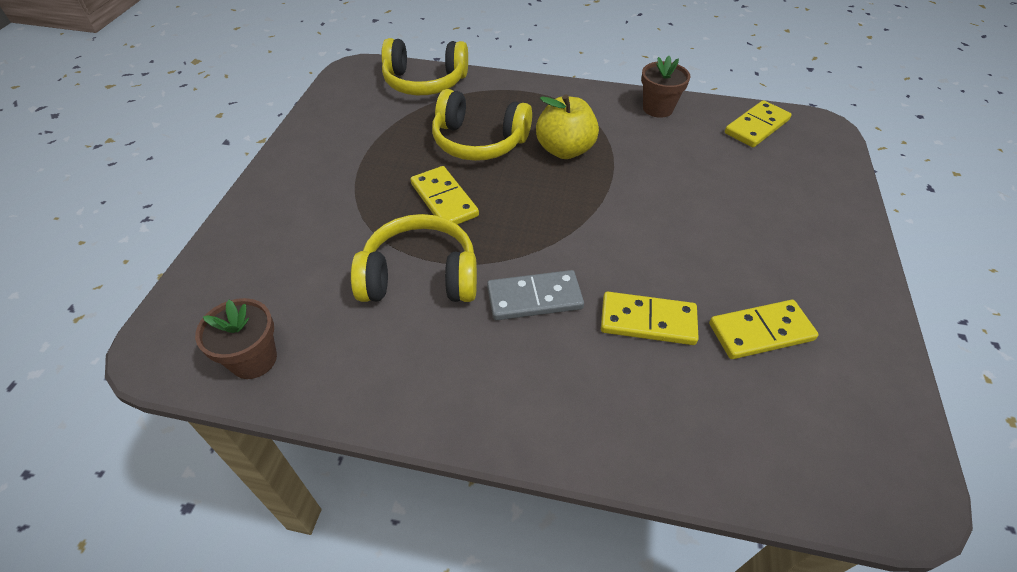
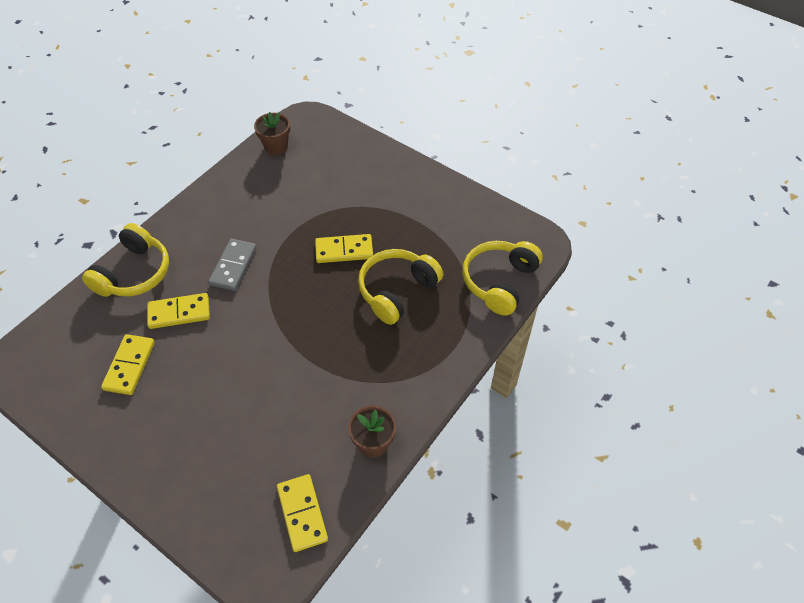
camera: 115 degrees right, 5 degrees up
yellow headphones [351,214,477,302] -> yellow headphones moved to [82,223,169,297]
yellow apple [536,95,599,159] -> none
yellow domino [601,292,699,345] -> yellow domino turned 45 degrees clockwise [147,293,210,329]

